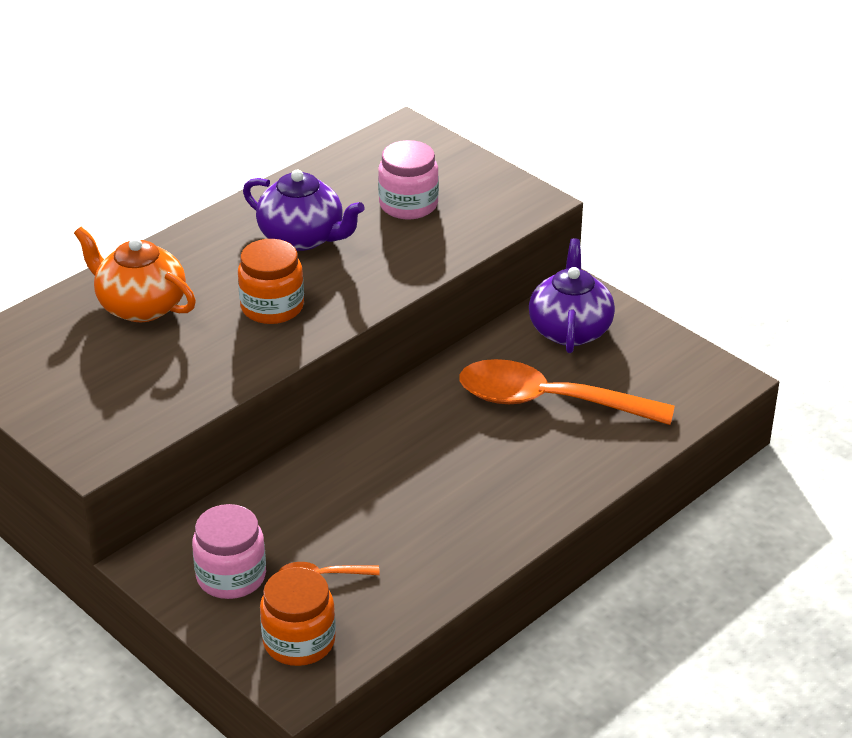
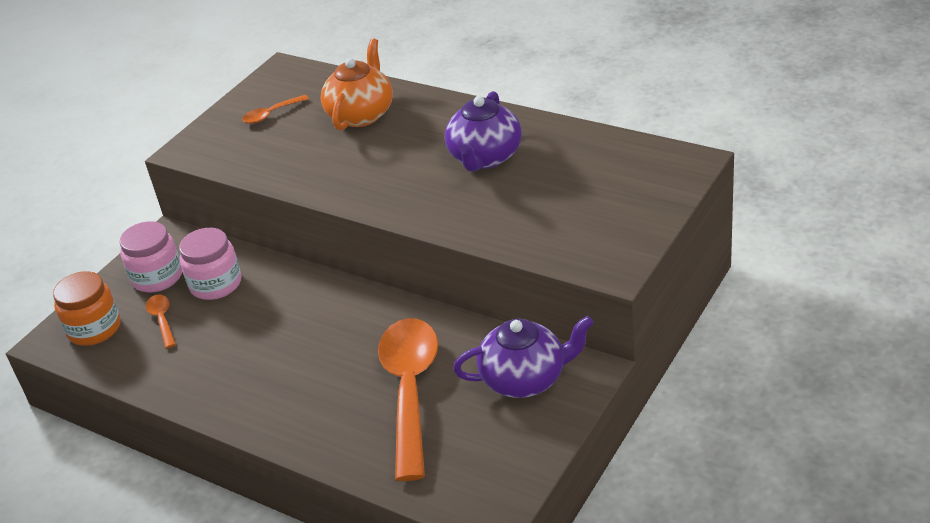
camera: 80 degrees right, 0 degrees up
orange jar [238,239,304,324] -> none
pink jar [378,140,439,219] -> pink jar moved to [179,228,241,300]
none -> orange spoon [242,95,309,124]

